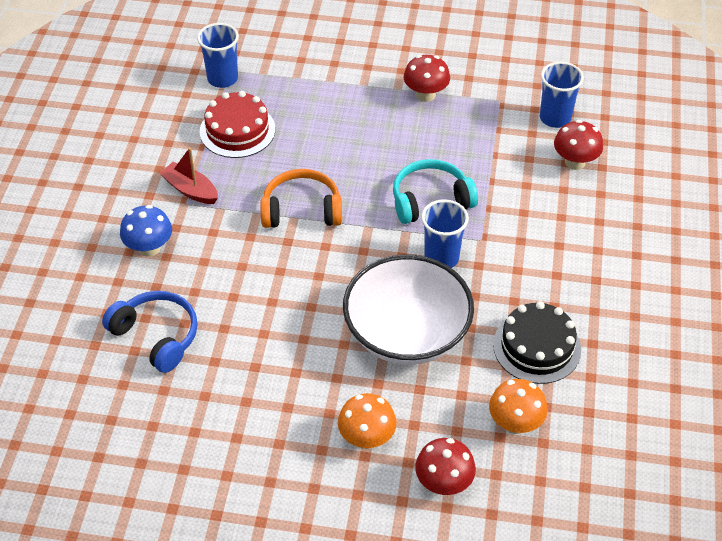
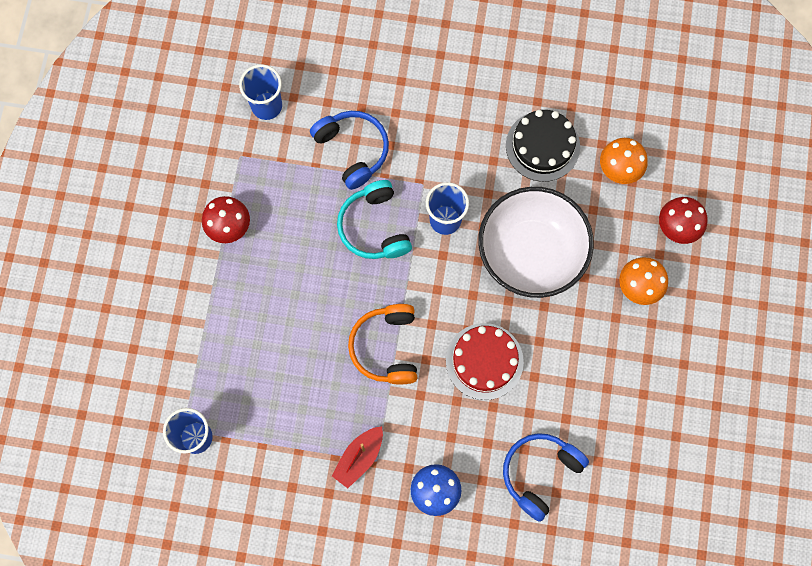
camera: 90 degrees left, 25 degrees up
red cake [200,91,275,158] -> red cake moved to [446,323,524,400]
red mushroom [554,120,603,170] -> none
none -> blue headphones [310,111,389,190]

